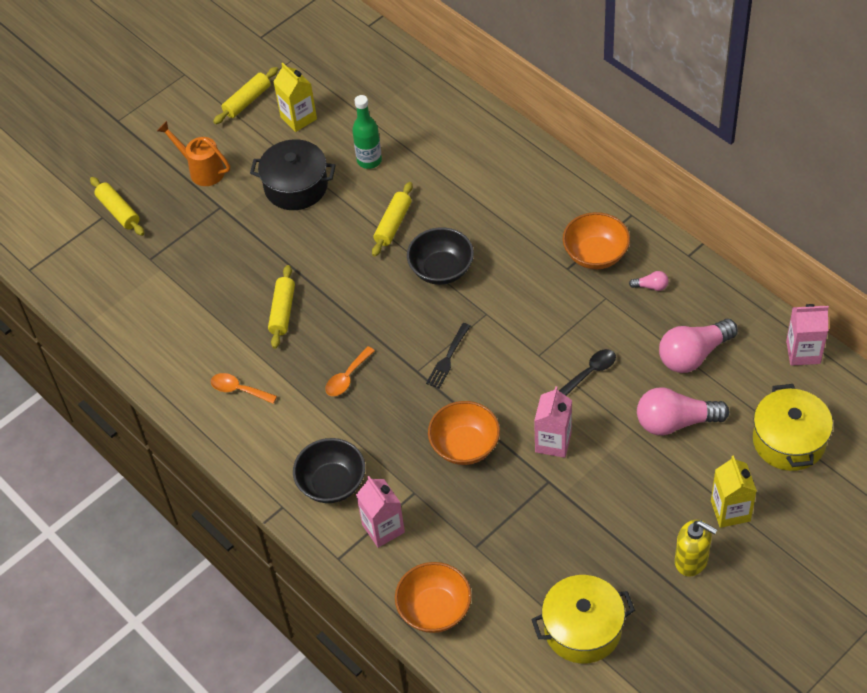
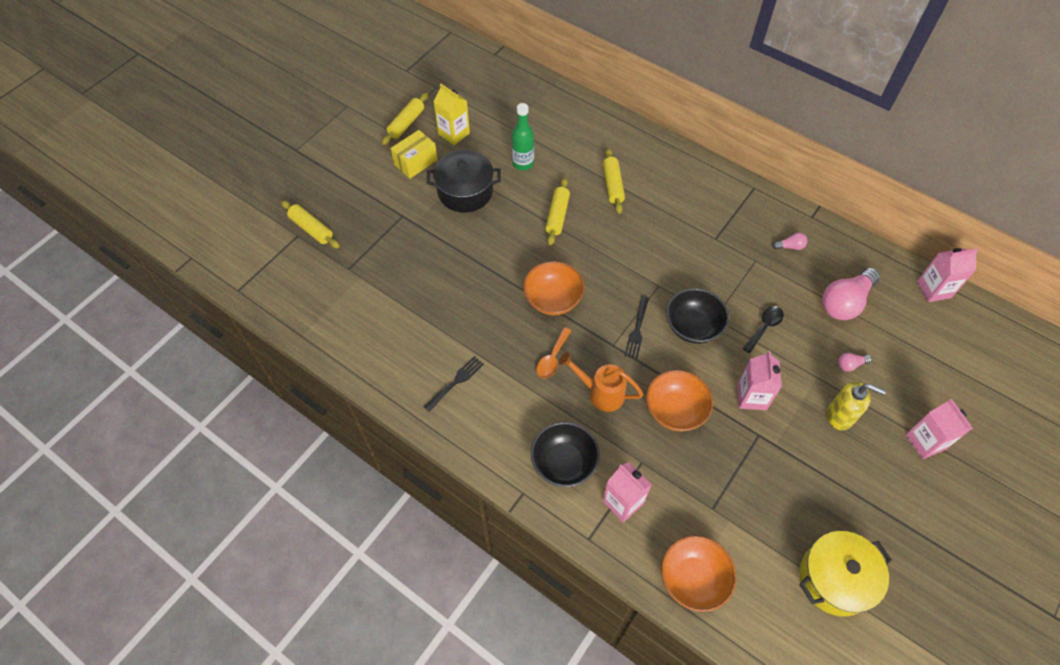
camera: 15 degrees left, 5 degrees up
orange watering can [157,121,230,186] -> orange watering can moved to [559,352,643,412]
orange spoon [211,373,277,404] -> black fork [424,356,484,412]
yellow rolling pin [268,265,295,349] -> yellow rolling pin moved to [603,148,625,214]
black bowl [407,227,474,285] -> black bowl moved to [666,288,729,344]
orange bowl [563,212,630,269] -> orange bowl moved to [523,261,585,315]
pink light bulb [637,387,730,435] -> pink light bulb [838,353,872,372], size x0.44
yellow soap dispenser [675,520,718,576] -> yellow soap dispenser moved to [827,382,886,430]
yellow carton [711,456,757,528] -> pink carton [906,399,973,459]
yellow pot [753,384,833,471] -> none
none -> yellow box [390,130,438,179]

